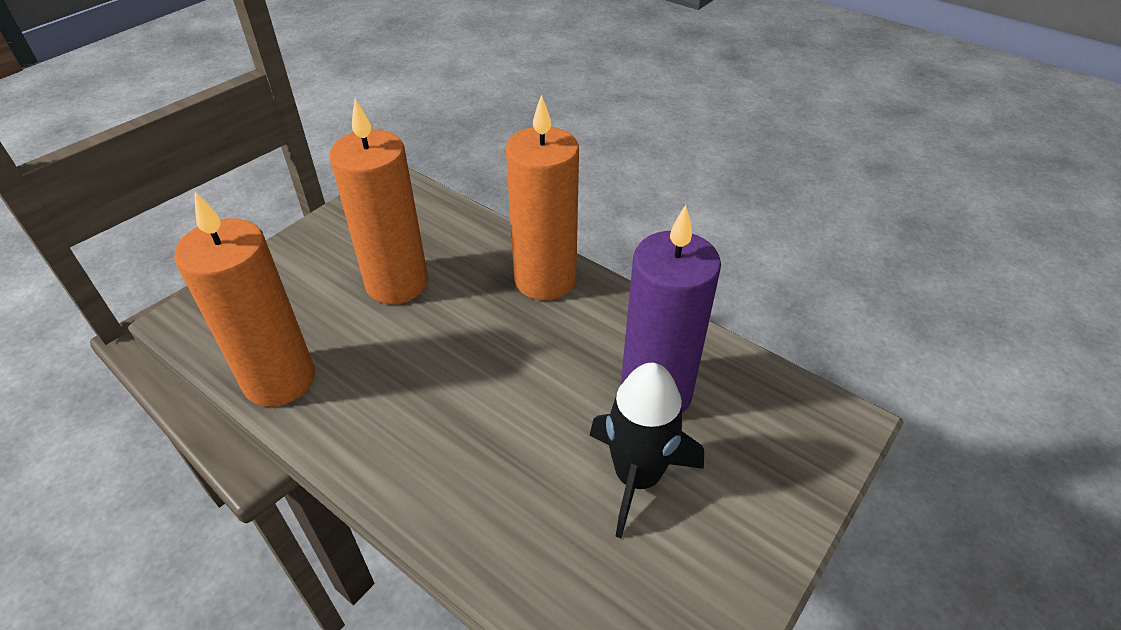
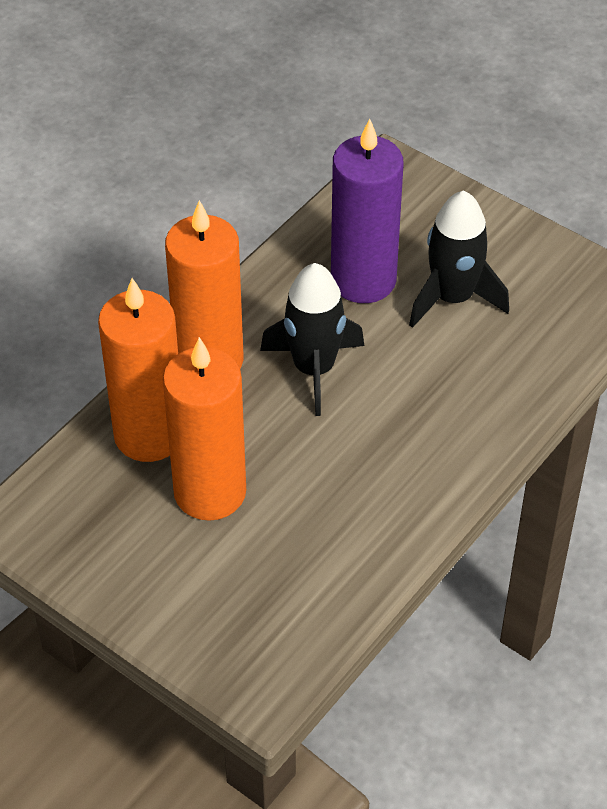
camera: 90 degrees left, 5 degrees up
orange candle [174,192,315,407] -> orange candle moved to [98,278,178,462]
none -> black rocket [260,263,364,416]

